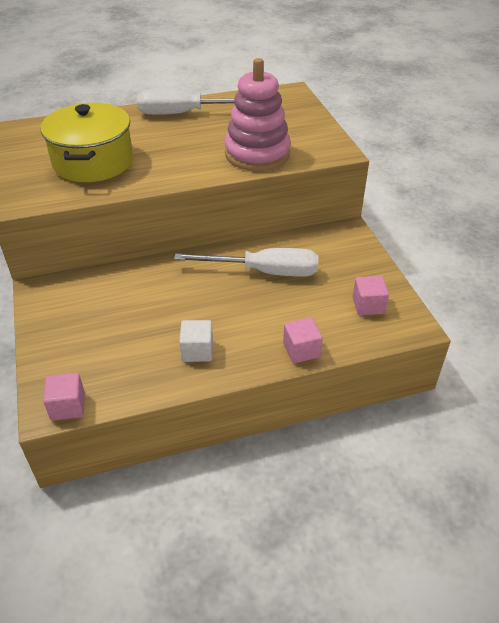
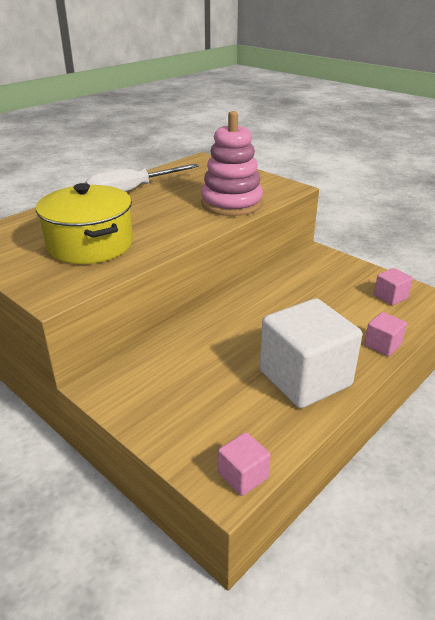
camera: 30 degrees left, 10 degrees down
white screwdriver [174,248,318,277] -> none
white cube [179,320,213,362] -> white cube [260,298,362,408], size x2.25

